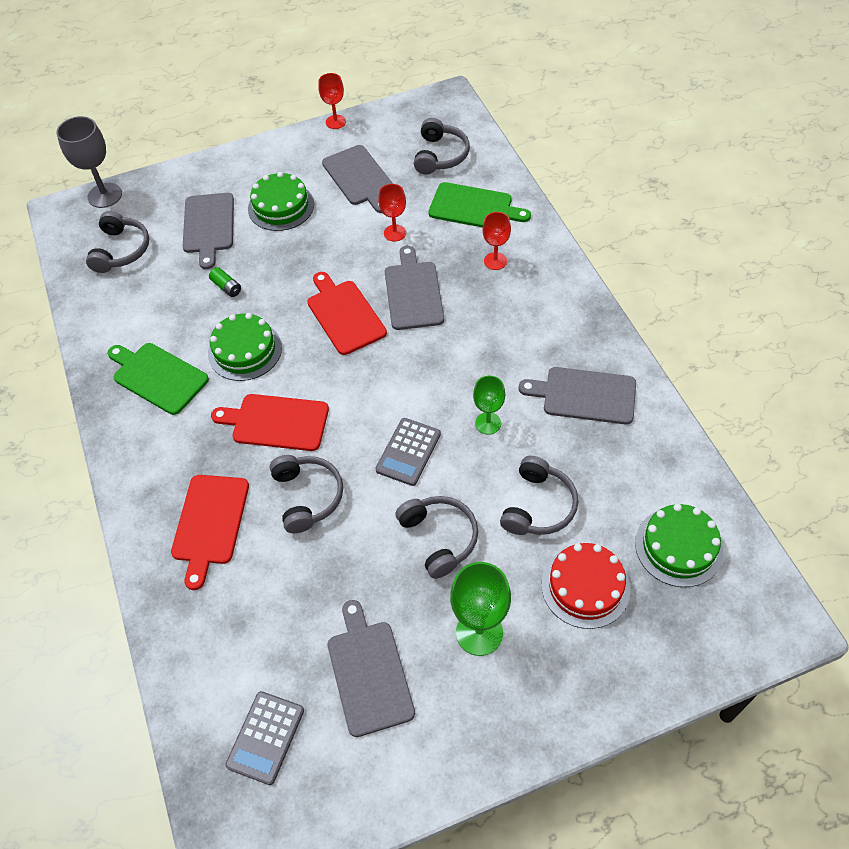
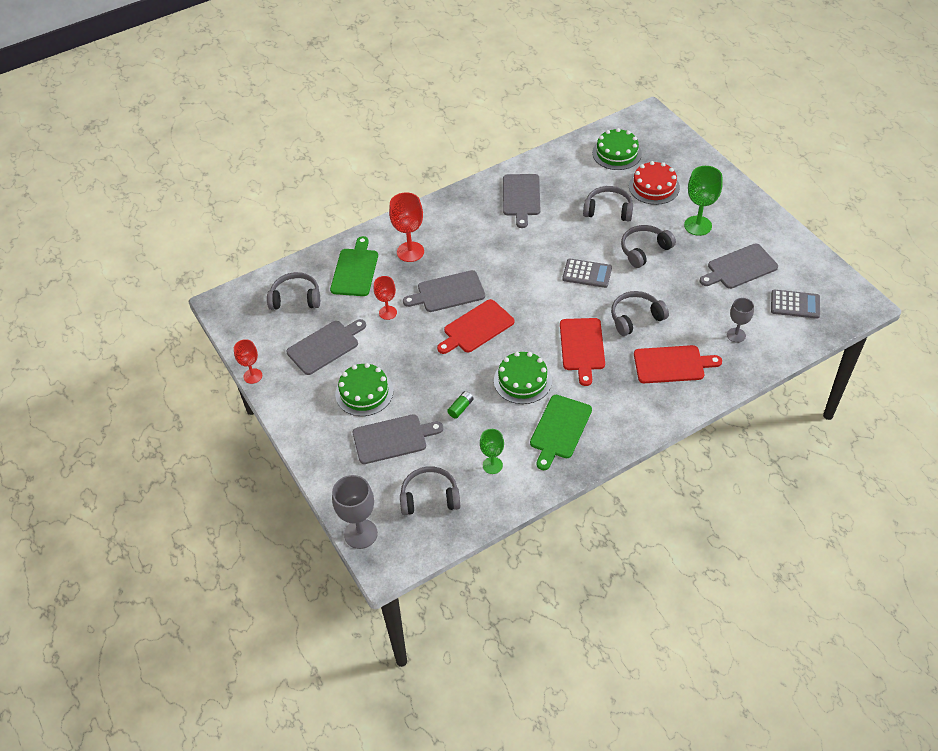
camera: 100 degrees left, 5 degrees down
green goblet [473,375,505,435] -> green goblet moved to [480,429,504,474]
red goblet [482,212,511,270] -> red goblet [389,192,424,262], size x1.59
none -> grey goblet [727,298,754,343]

